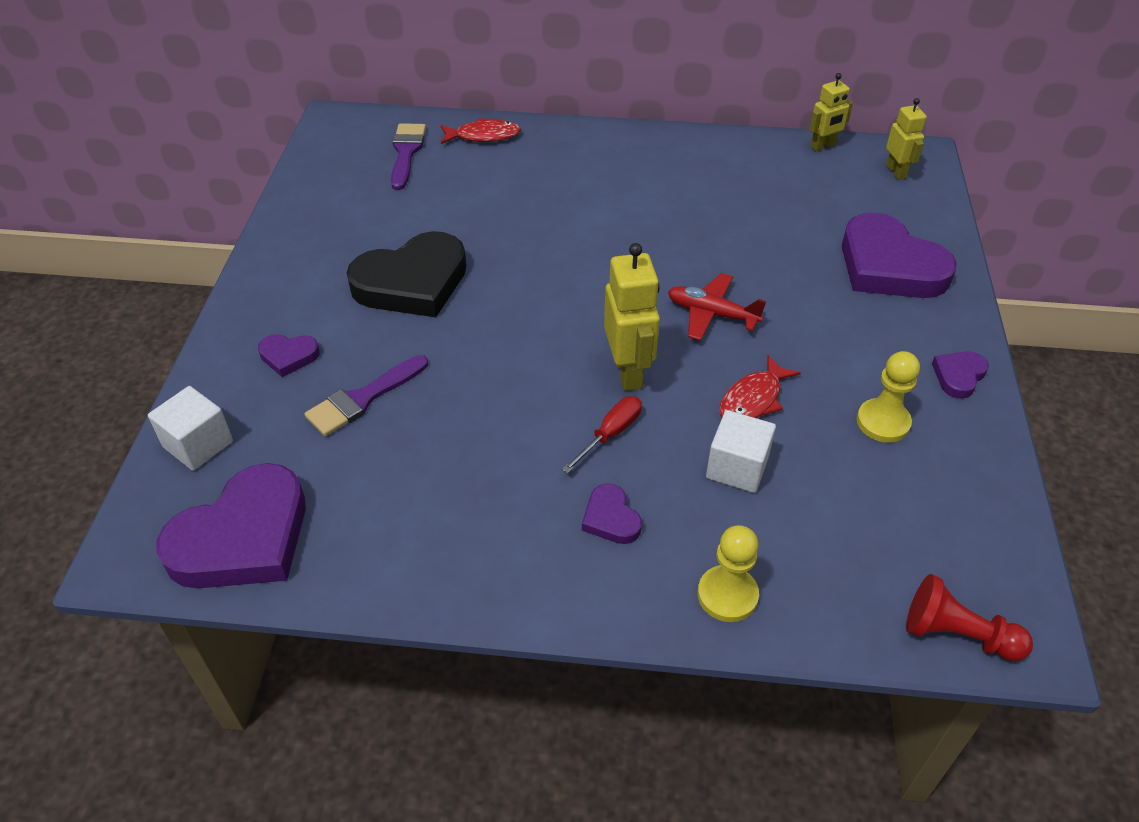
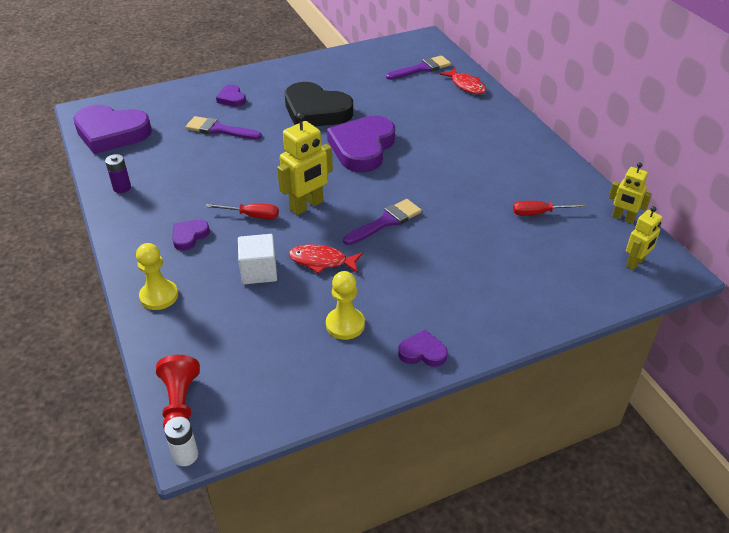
camera: 60 degrees right, 5 degrees down
white cube [148,386,233,471] -> none
red plane [668,273,766,341] -> purple brush [343,199,422,245]
purple heart [842,212,957,298] -> purple heart moved to [327,116,395,173]
none -> purple battery [105,154,131,193]
none -> white battery [164,417,198,466]
none -> red screwdriver [513,201,587,216]

